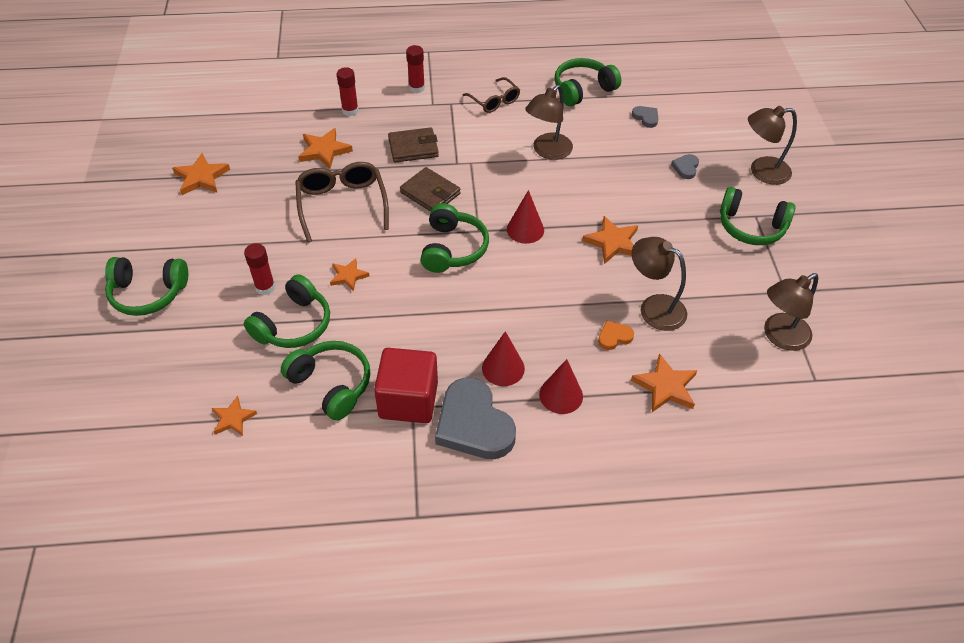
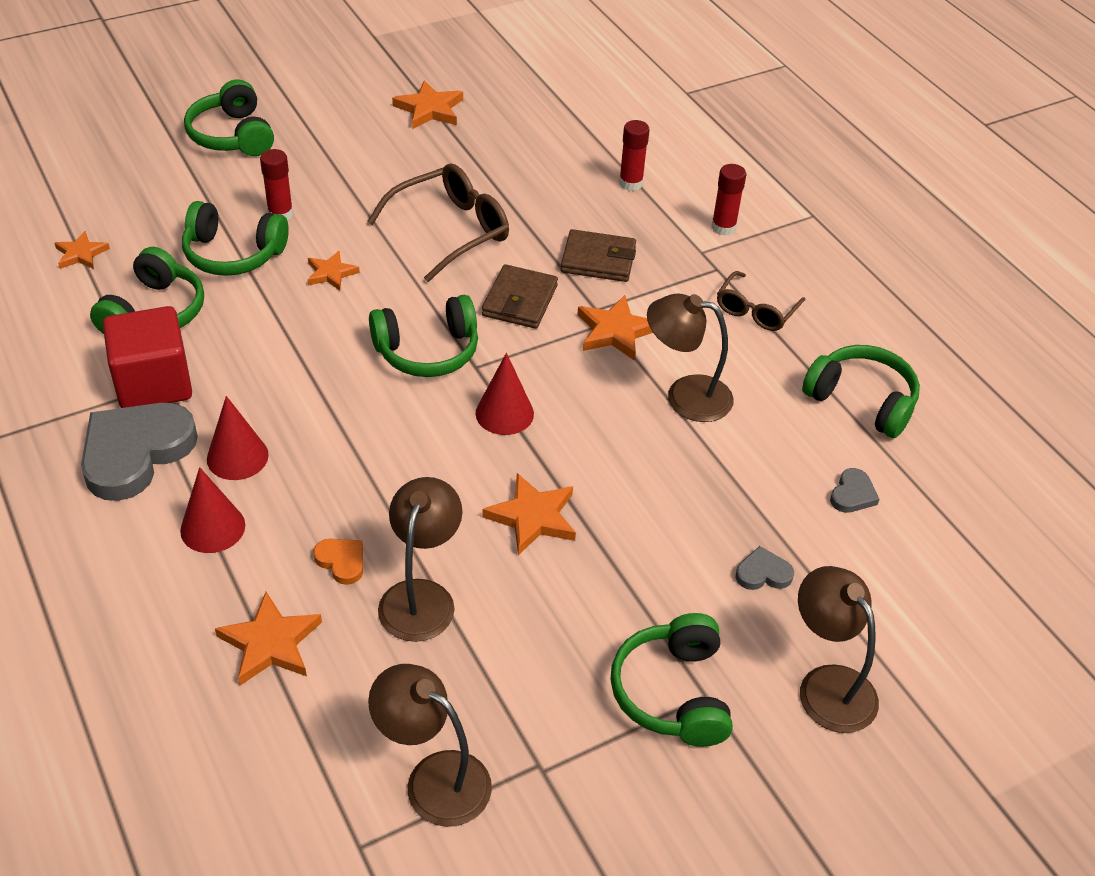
camera: 65 degrees right, 5 degrees down
orange star [298,128,353,169] -> orange star moved to [577,295,653,361]
brown wallet [388,127,439,163] -> brown wallet turned 45 degrees counterclockwise [561,229,636,282]

